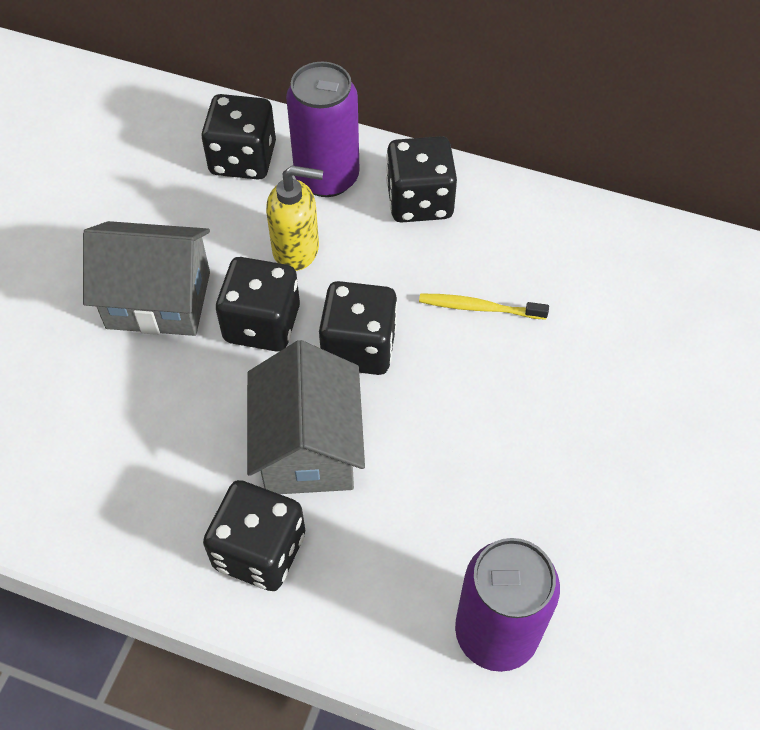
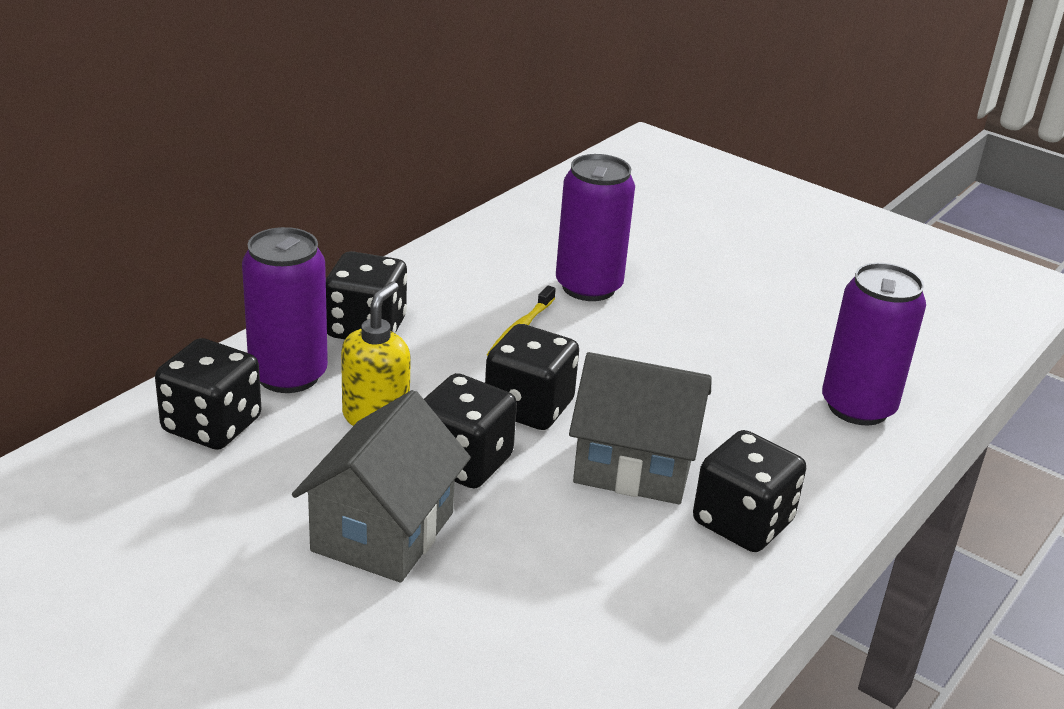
camera: 75 degrees left, 25 degrees down
none -> purple can [556,154,635,301]

